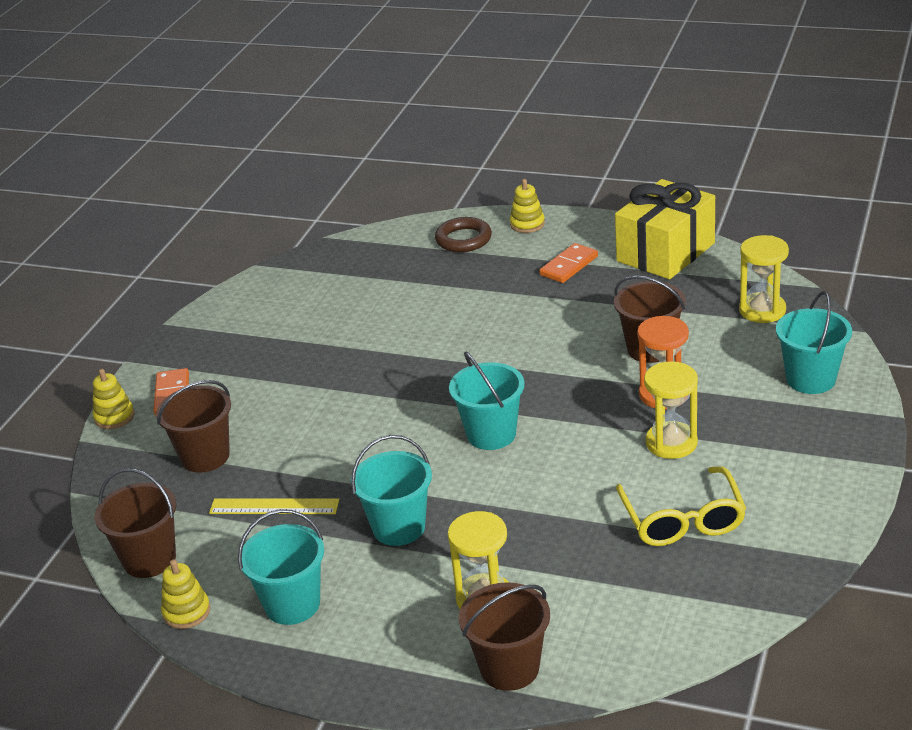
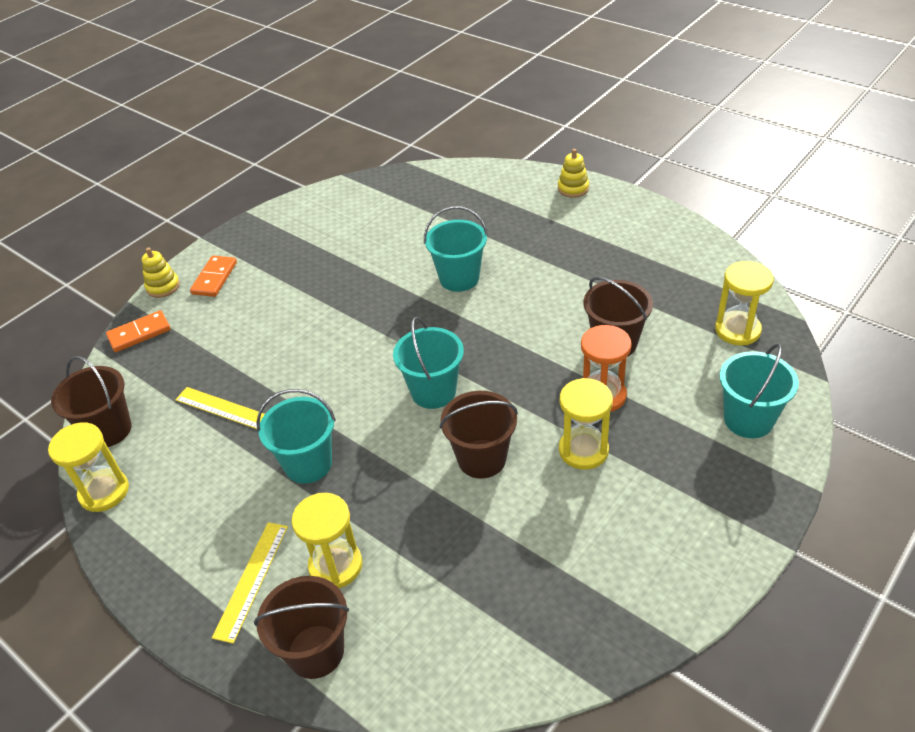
camera: 20 degrees right, 10 degrees up
brown bucket [156,380,231,473] -> brown bucket moved to [440,391,518,479]
yellow stacking toy [161,559,210,629] -> yellow hourglass [48,422,129,512]
turquoise bucket [238,509,324,625] -> turquoise bucket moved to [424,206,488,292]
brown ring [435,217,492,252] -> none
orange domino [539,243,598,283] -> orange domino moved to [106,310,171,352]
yellow gift [615,179,715,279] -> none
yellow glasses [616,466,746,546] -> none
none -> yellow ruler [212,522,288,644]

